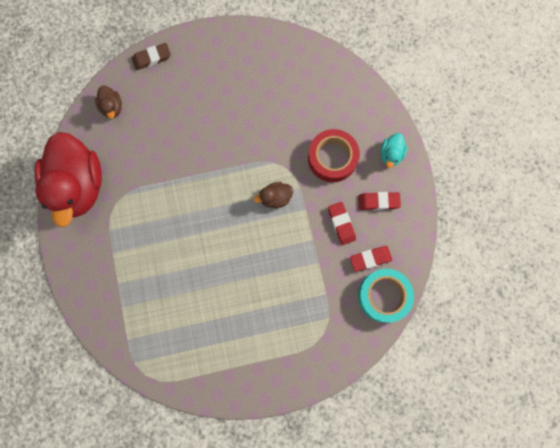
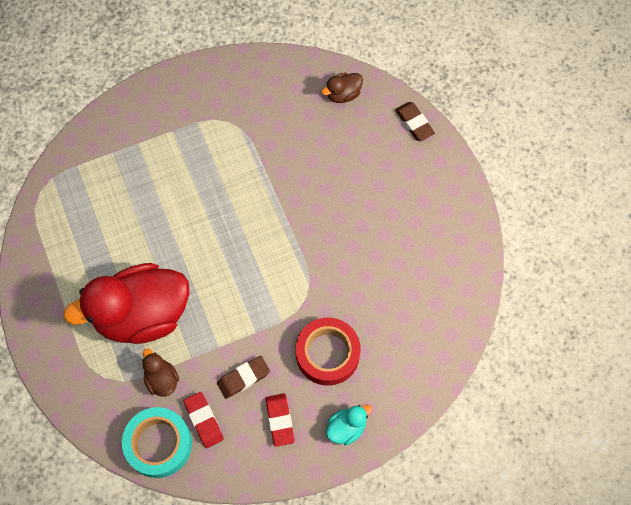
camera: 80 degrees right, 10 degrees down
red duck [35,132,102,227] -> red duck moved to [63,263,189,344]
brown duck [254,182,293,208] -> brown duck moved to [142,348,179,397]
red eraser [328,202,356,245] -> brown eraser [217,356,270,399]
turquoise duck [381,133,407,168] -> turquoise duck turned 135 degrees clockwise [326,405,372,445]

